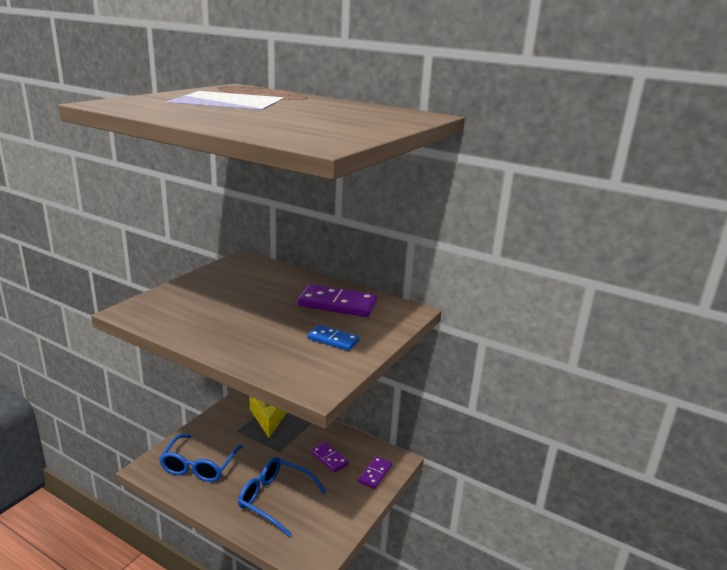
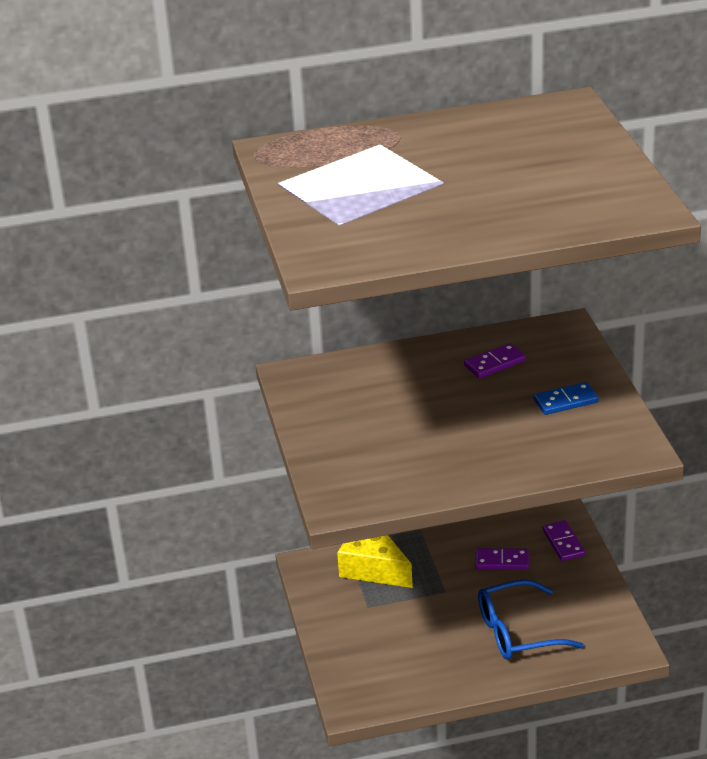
camera: 40 degrees left, 10 degrees up
blue glasses [159,434,243,482] -> none
purple domino [298,284,377,317] -> purple domino [464,343,526,378], size x0.58

